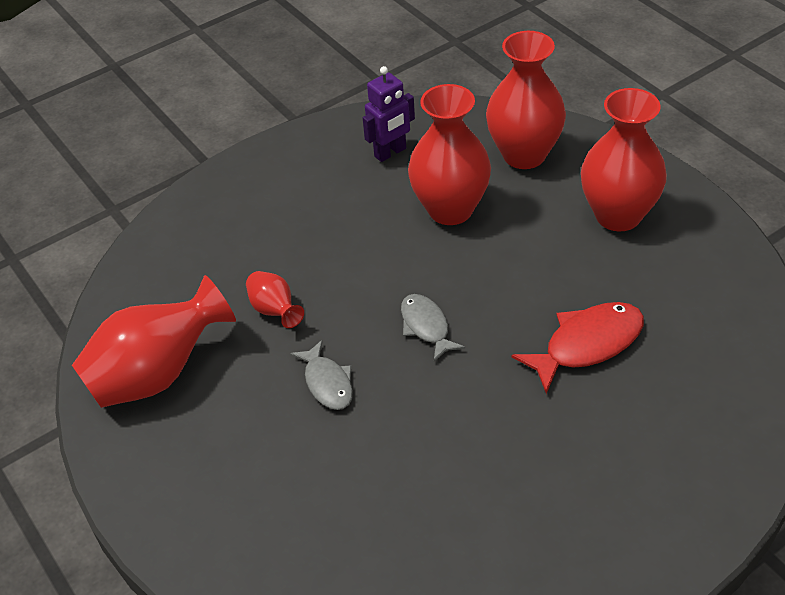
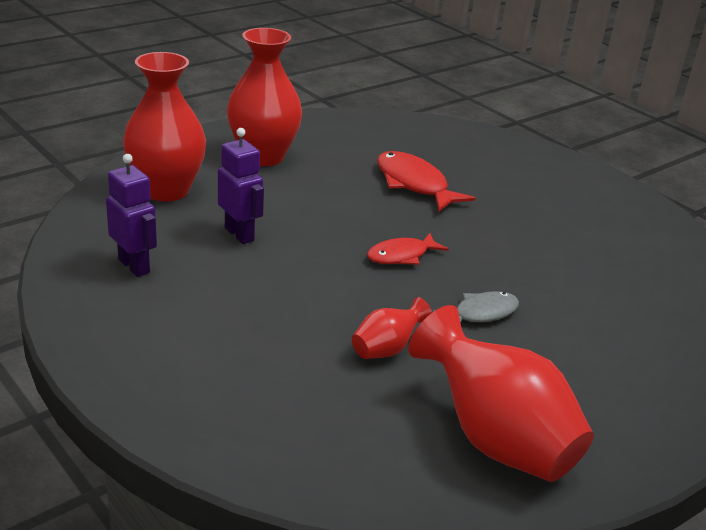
camera: 100 degrees left, 15 degrees down
grey fish [401,294,465,362] -> red fish [367,233,449,265]
red vase [408,84,491,225] -> purple robot [218,128,264,244]

